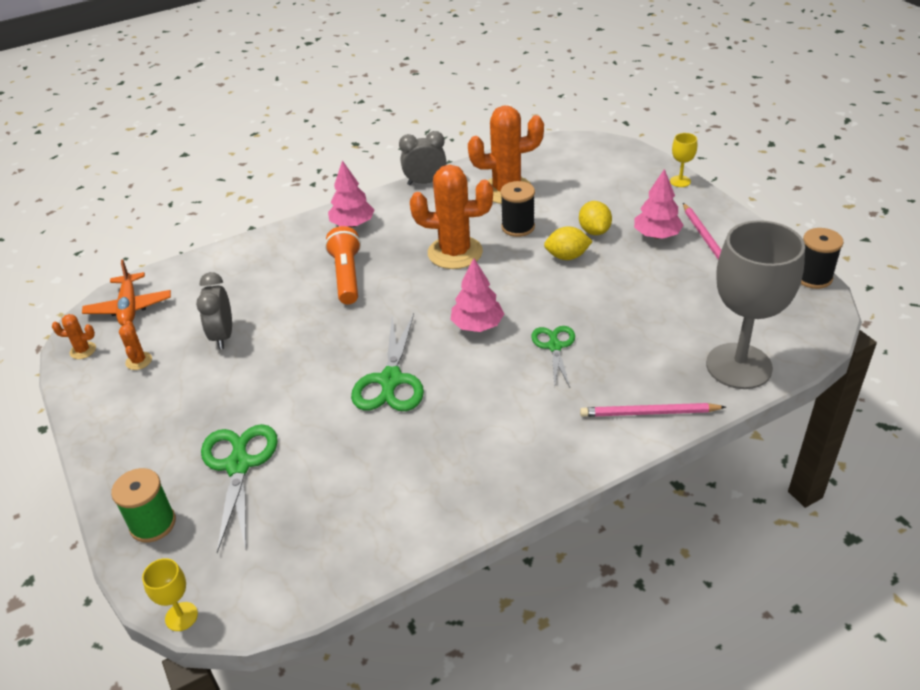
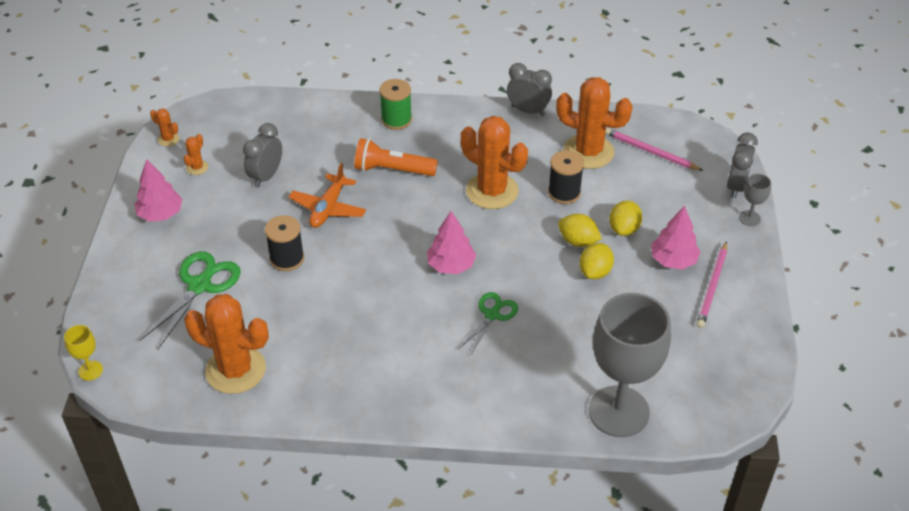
camera: 30 degrees right, 5 degrees up
orange plane [82,259,171,326] -> orange plane moved to [289,163,366,228]
green spool [111,468,176,542] -> green spool moved to [379,79,412,130]
orange flashlight [325,226,361,304] -> orange flashlight turned 105 degrees counterclockwise [354,138,438,176]
pink tree [328,160,374,227] -> pink tree moved to [135,159,183,222]
green scissors [351,314,424,411] -> none
pink pencil [580,403,726,417] -> pink pencil moved to [605,128,703,171]
yellow goblet [670,133,697,187] -> grey goblet [739,174,771,226]
black spool [801,228,844,289] -> black spool moved to [265,215,304,271]
none -> orange cactus [184,294,269,394]
none -> yellow lemon [580,243,614,279]
none -> grey clock [727,132,758,198]

